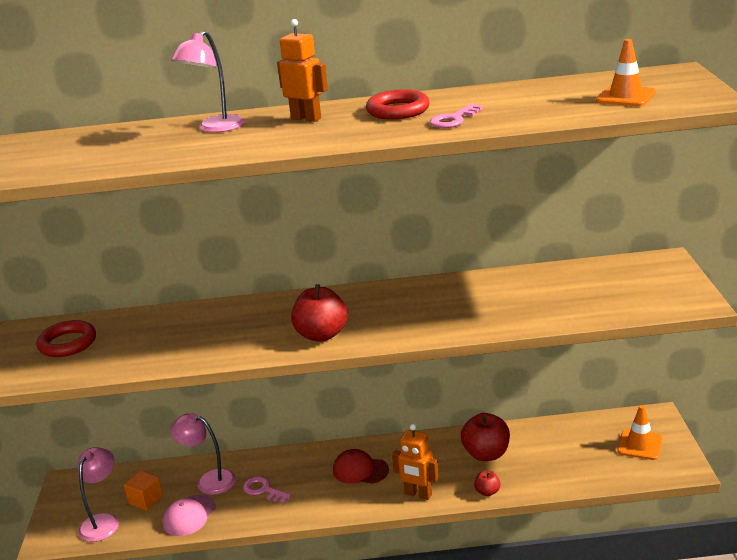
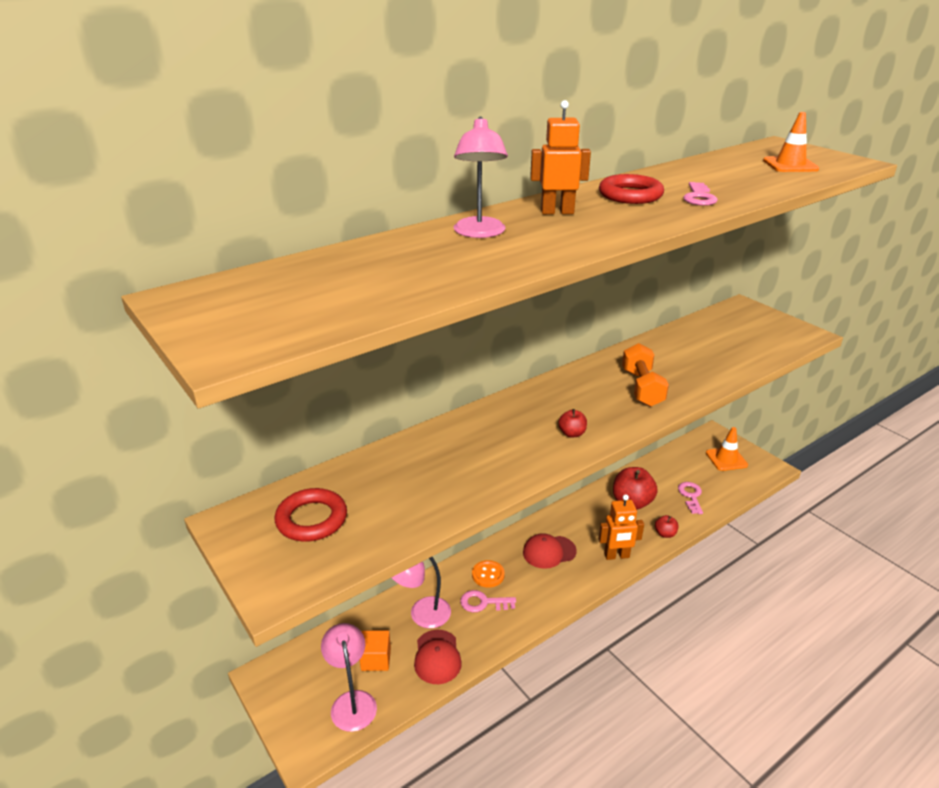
camera: 35 degrees left, 5 degrees up
pink cap [163,495,216,536] -> red cap [414,630,462,684]
red apple [291,284,348,342] -> red apple [558,409,587,438], size x0.50
none -> orange button [472,560,505,588]
none -> orange dumbbell [622,343,669,407]
none -> pink key [678,482,703,514]

